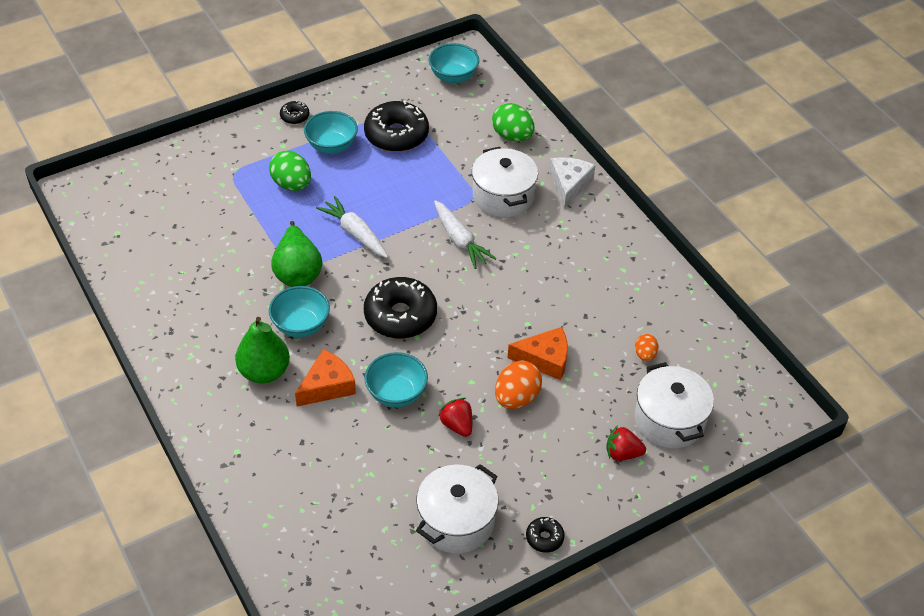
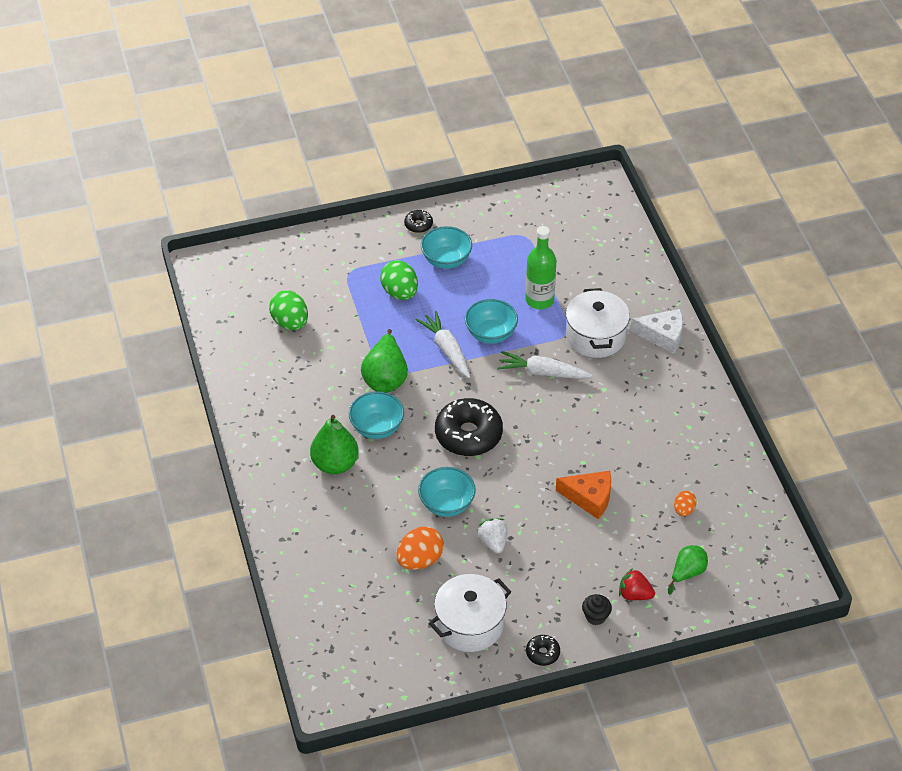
camera: 15 degrees right, 0 degrees up
orange cheese [295,349,356,407] -> none
black donut [364,100,429,152] -> none
turquoise bowl [429,43,479,83] -> turquoise bowl moved to [465,299,518,344]
white carrot [434,200,497,269] -> white carrot turned 120 degrees clockwise [497,351,592,379]
red strawberry [439,398,472,437] -> white strawberry [478,518,507,554]
green egg [492,103,535,142] -> green egg moved to [269,290,308,330]
orange egg [495,361,542,409] -> orange egg moved to [396,527,444,570]
white cheese [549,157,595,209] -> white cheese turned 75 degrees clockwise [630,309,683,354]
white pot [635,362,714,448] -> green pear [668,545,708,595]
none -> green bottle [525,226,556,309]
none -> black cupcake [582,594,612,625]

